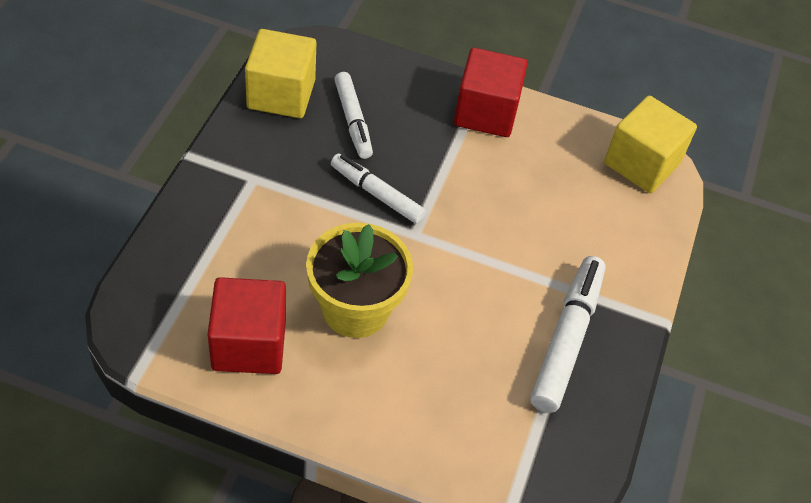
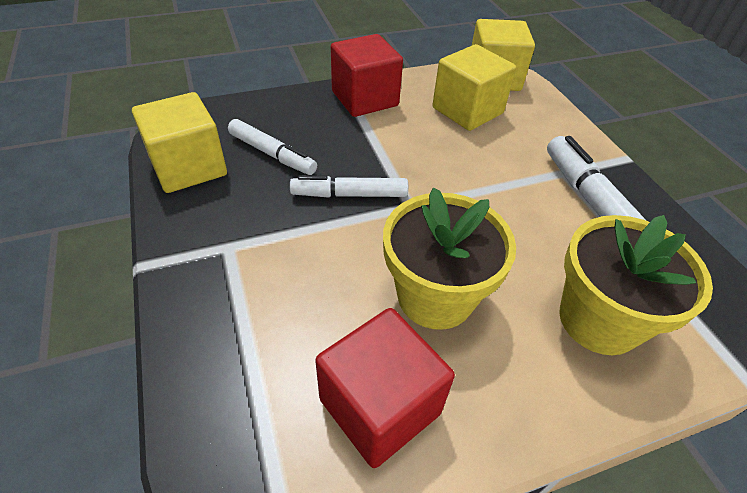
camera: 35 degrees left, 5 degrees down
none -> yellow cube [432,44,516,131]
none -> yellow flower pot [559,215,713,355]

